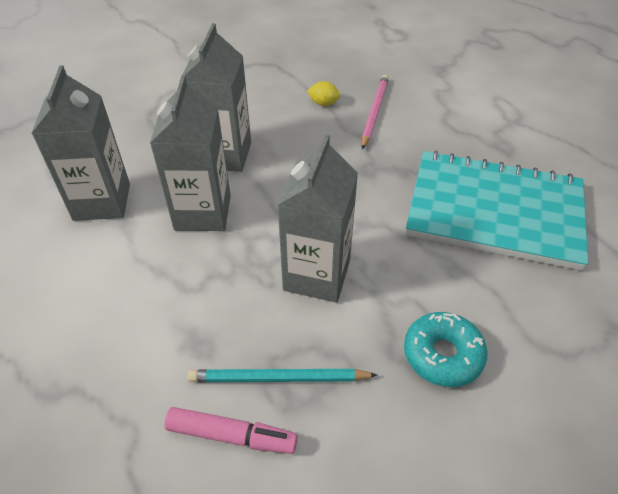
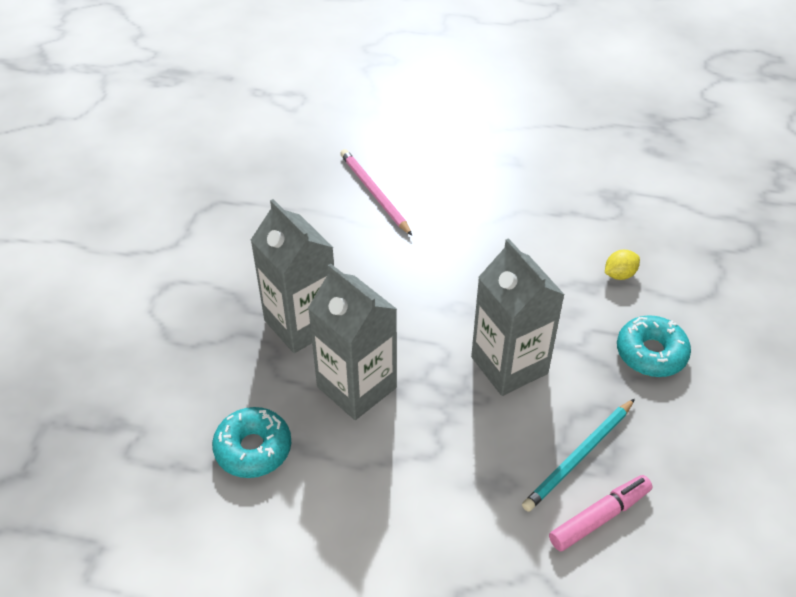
camera: 45 degrees left, 0 degrees up
grey carton [31,65,130,221] -> turquoise donut [212,407,291,478]
yellow lemon [307,81,340,106] -> yellow lemon moved to [605,250,640,280]
turquoise notebook [406,150,588,271] -> none

